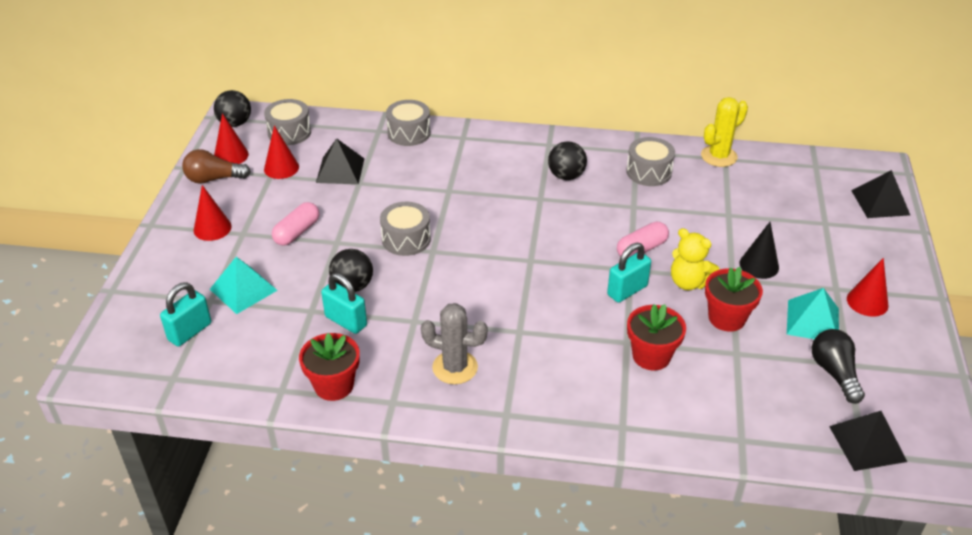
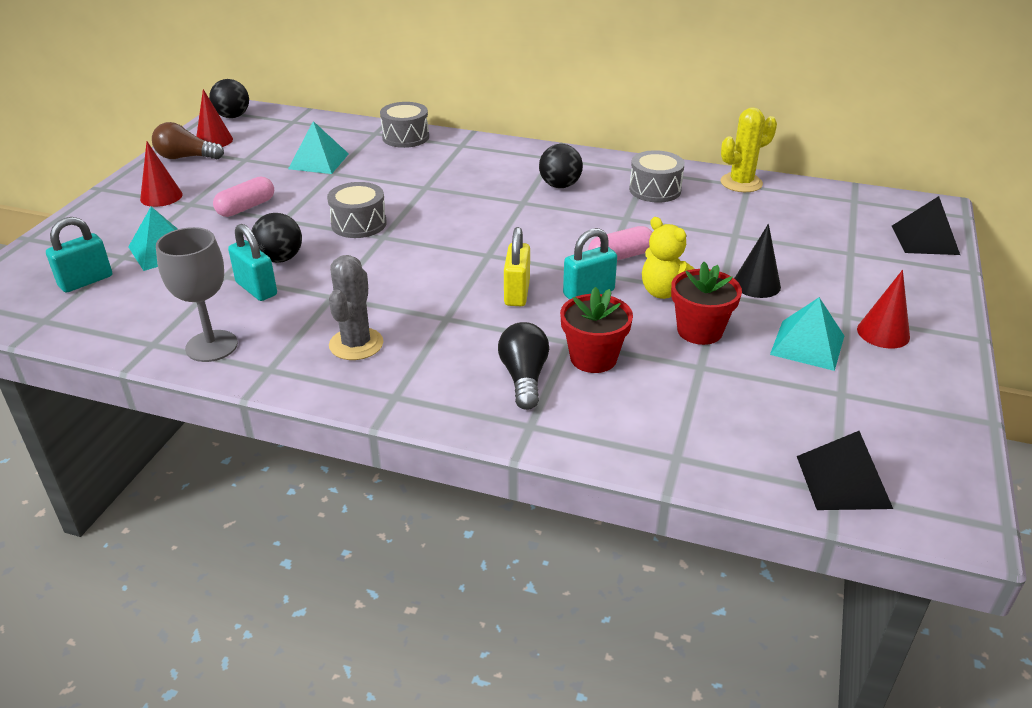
camera: 10 degrees right, 5 degrees down
grey drum [264,99,311,145] -> none
red cone [264,125,299,179] -> none
red flower pot [299,333,360,401] -> grey goblet [156,227,238,362]
black pyramid [316,138,364,184] -> turquoise pyramid [288,121,349,174]
grey cactus [421,303,488,384] -> grey cactus turned 75 degrees clockwise [329,255,383,360]
black light bulb [812,329,865,404] -> black light bulb moved to [498,322,549,410]
none -> yellow padlock [504,227,530,306]

